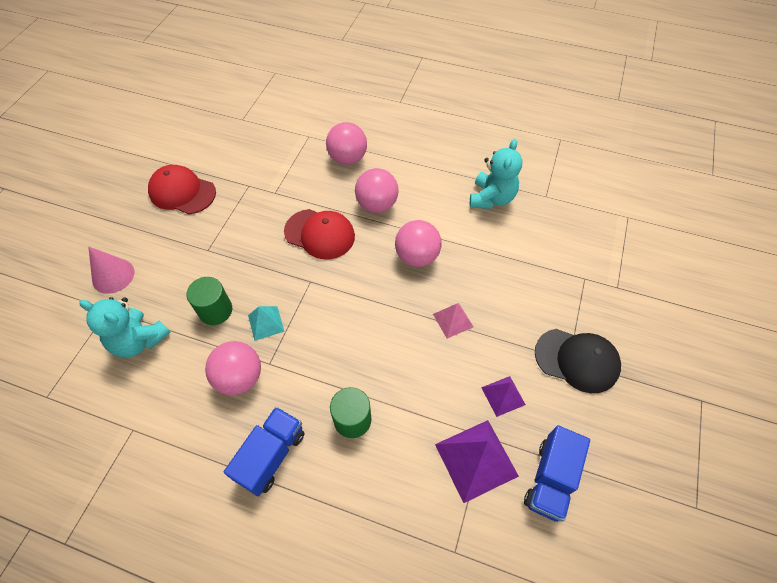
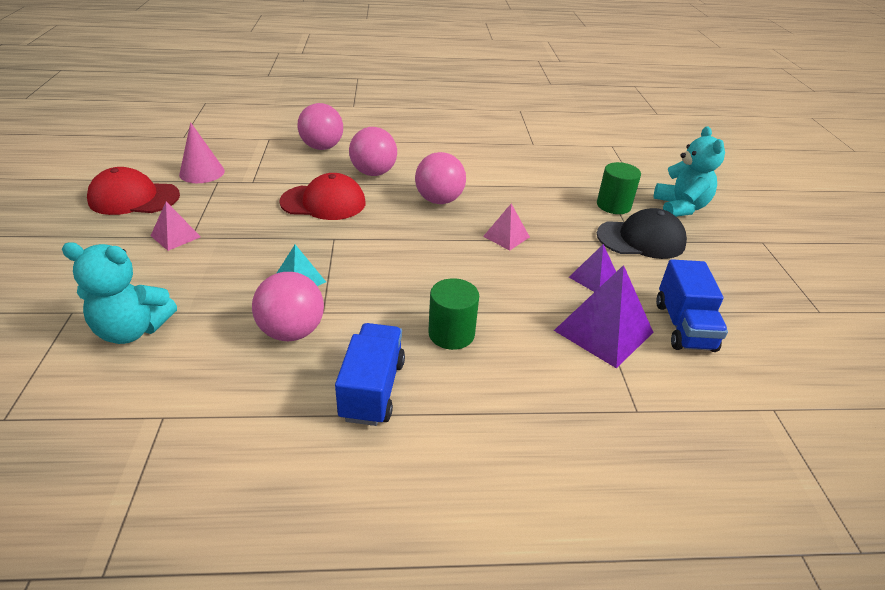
camera: 25 degrees left, 20 degrees down
pink cone [88,246,134,294] -> pink cone moved to [179,122,225,183]
green cylinder [186,277,232,325] -> green cylinder moved to [597,162,641,214]
turquoise teddy bear [470,139,522,209] -> turquoise teddy bear moved to [654,126,725,217]
none -> pink pyramid [151,202,201,251]

